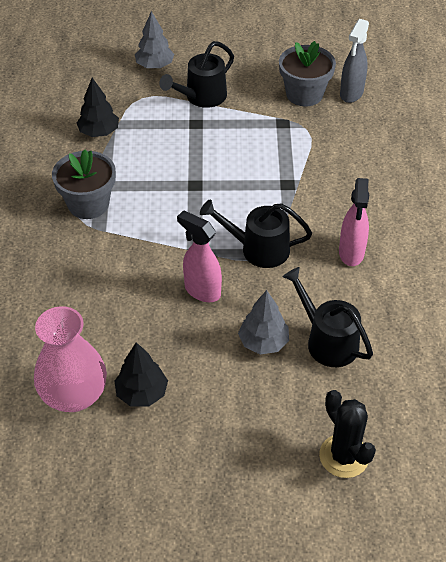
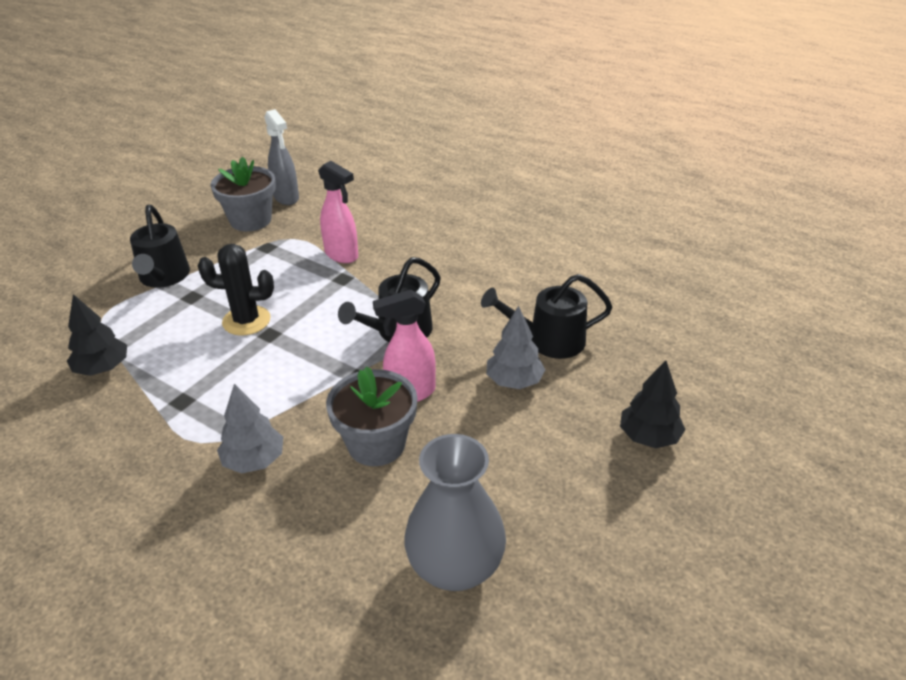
camera: 55 degrees left, 10 degrees down
pink vase [34,306,107,412] -> grey vase [404,434,506,591]
grey flower pot [52,150,116,219] -> grey flower pot moved to [326,366,417,466]
black tree [115,342,168,406] -> black tree moved to [620,360,686,448]
grey tree [135,11,174,69] -> grey tree moved to [217,384,283,474]
black cactus [319,390,376,478] -> black cactus moved to [198,244,274,336]
pink spray bottle [339,178,369,266] -> pink spray bottle moved to [318,161,358,263]

